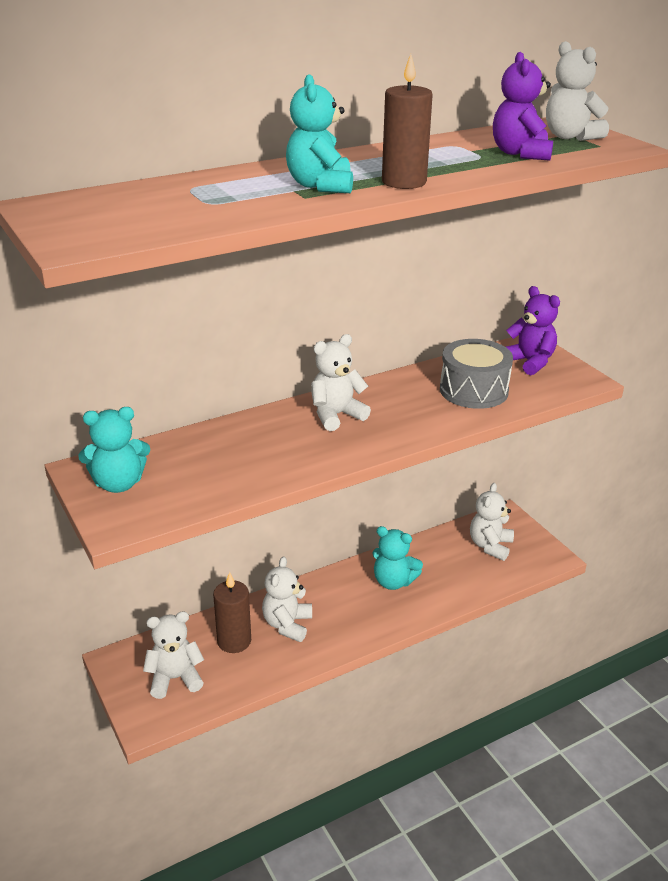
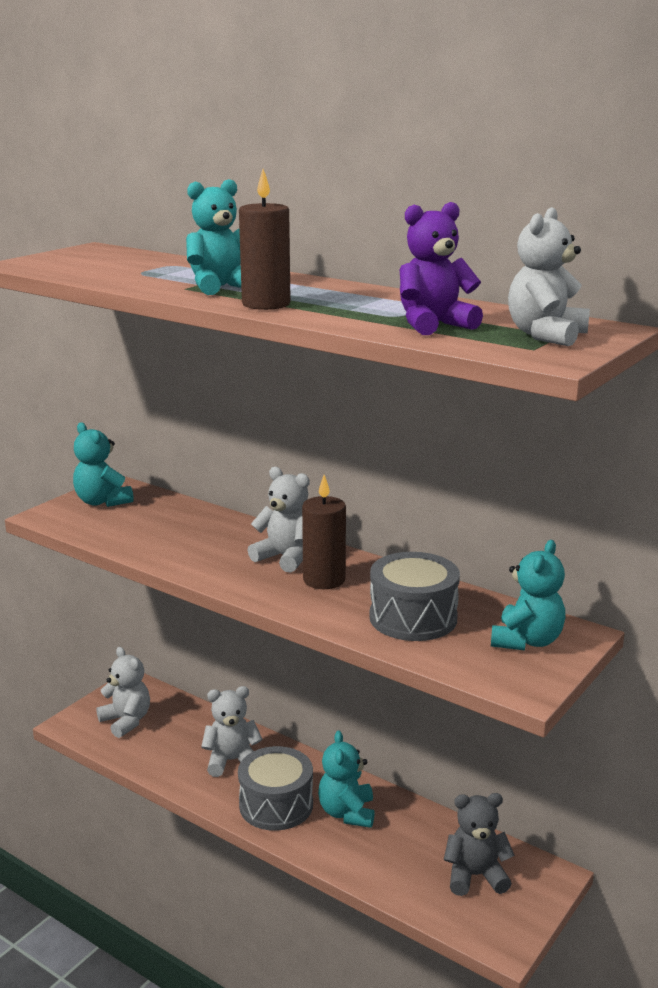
camera: 65 degrees right, 10 degrees down
brown candle [213,572,251,653] -> brown candle moved to [302,475,346,589]
white teddy bear [470,483,514,561] -> grey teddy bear [444,793,515,896]
purple teddy bear [506,286,560,375] -> turquoise teddy bear [491,540,566,651]
none -> grey drum [238,746,313,831]

